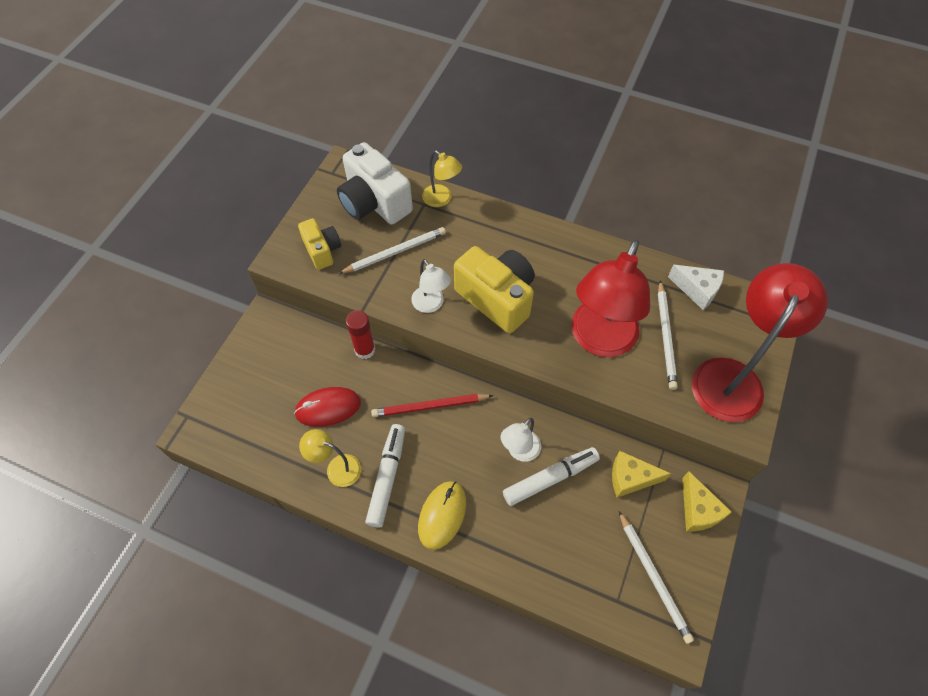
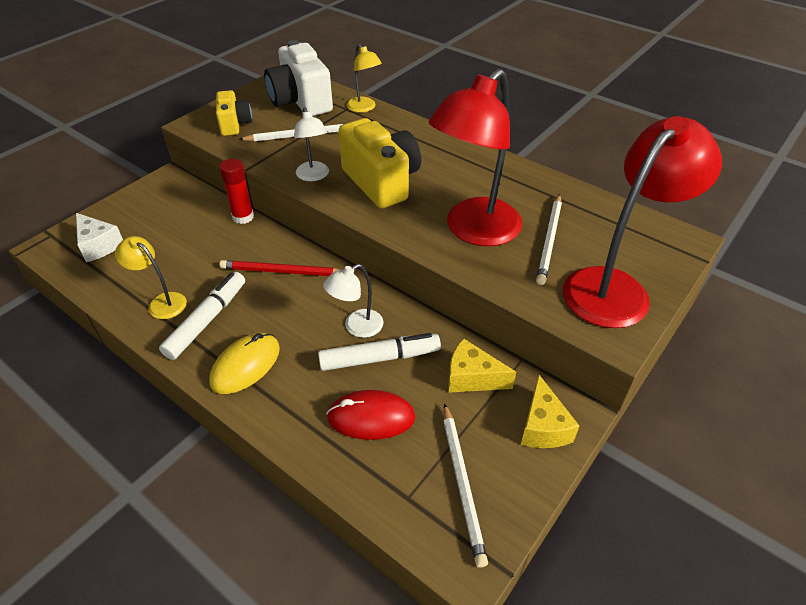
camera: 15 degrees right, 15 degrees down
red mouse [294,387,361,427] -> red mouse moved to [326,390,415,440]
white cheese [668,265,724,310] -> white cheese moved to [76,213,123,262]

